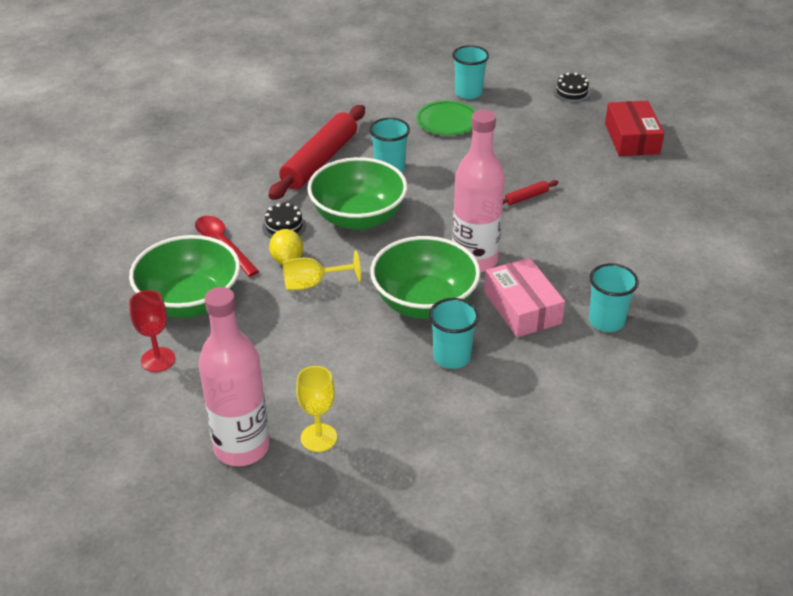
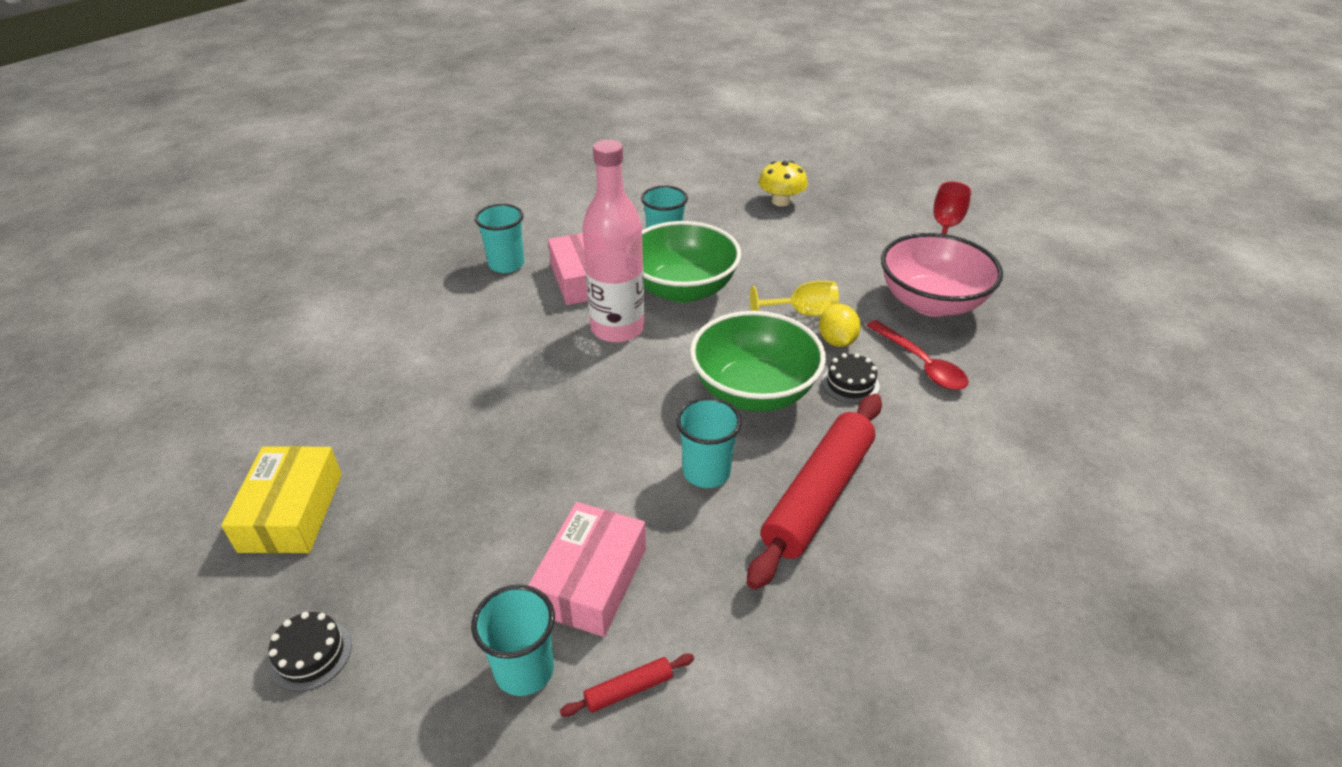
camera: 175 degrees left, 0 degrees up
green bowl [129,235,240,318] -> pink bowl [881,233,1003,317]
pink bottle [199,287,269,466] -> none
yellow goblet [296,366,337,452] -> yellow mushroom [759,161,808,206]
green plate [416,101,476,136] -> pink box [528,502,646,637]
red rolling pin [503,180,558,205] -> red rolling pin moved to [560,654,694,717]
red box [605,101,664,156] -> yellow box [221,446,342,553]

